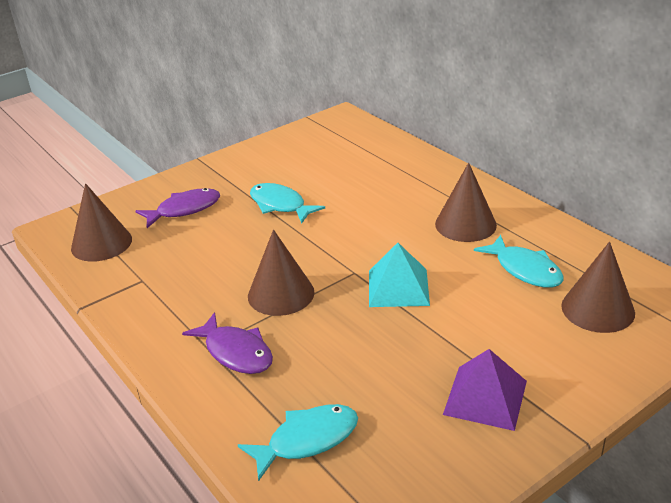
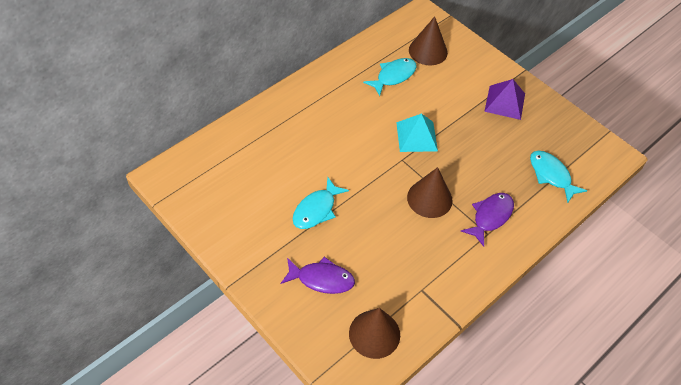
camera: 100 degrees left, 20 degrees up
purple fish [136,188,220,228] -> purple fish turned 135 degrees clockwise [281,257,355,294]
brown cone [435,163,497,242] -> none

